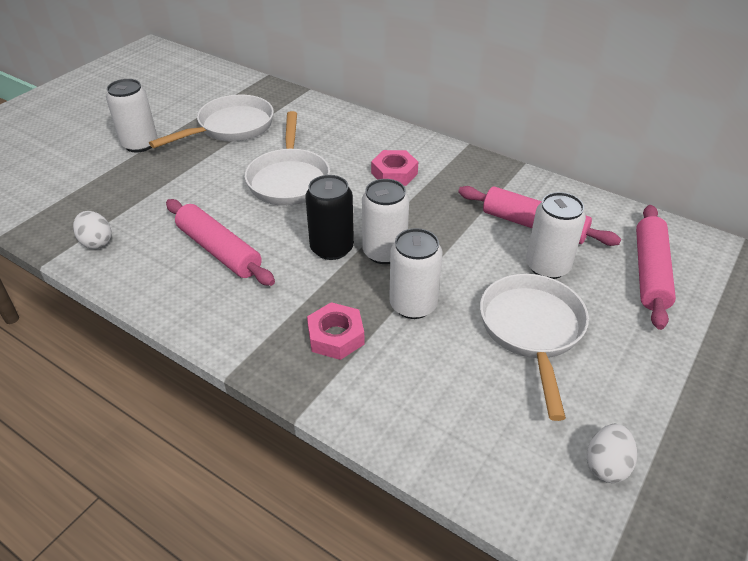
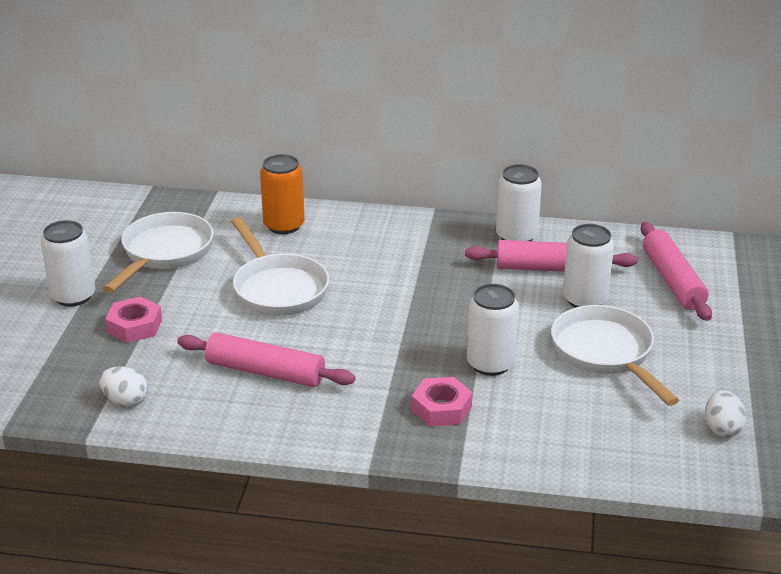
camera: 25 degrees left, 10 degrees down
black can [305,175,354,260] -> none
white can [362,179,409,264] -> white can moved to [496,164,542,241]
pink nut [371,150,418,186] -> pink nut moved to [105,297,162,343]
none -> orange can [260,154,305,234]

